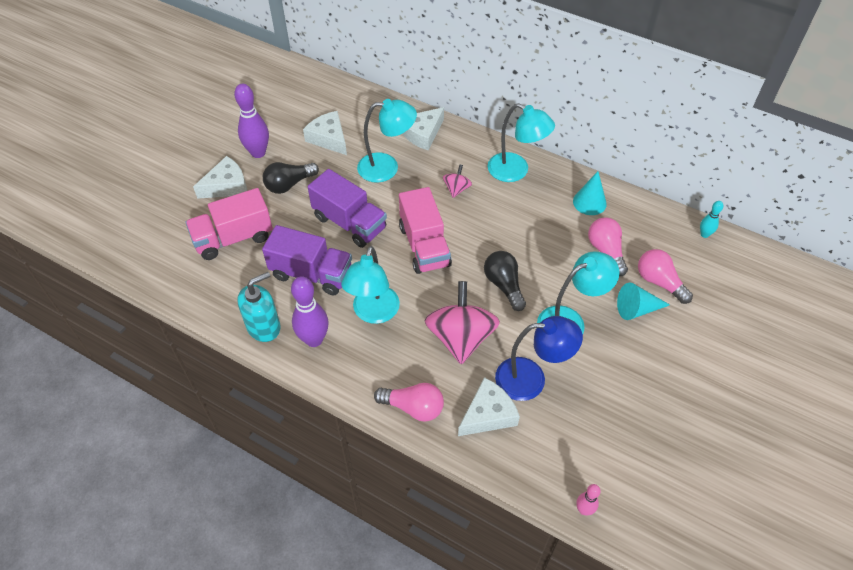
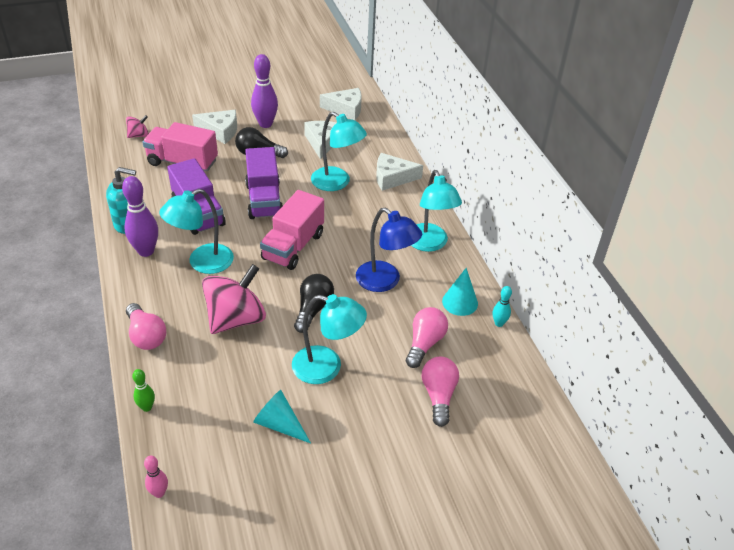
camera: 40 degrees right, 10 degrees down
pink spinning top [443,165,472,198] -> pink spinning top moved to [126,115,149,138]
white cheese [458,377,520,436] -> white cheese moved to [320,88,362,120]
blue lamp [495,316,583,401] -> blue lamp moved to [356,207,422,292]
turquoise cone [617,283,670,320] -> turquoise cone moved to [253,390,311,443]
turquoise bowling pin [700,201,723,238] -> turquoise bowling pin moved to [493,286,512,327]
none -> green bowling pin [132,369,155,412]

